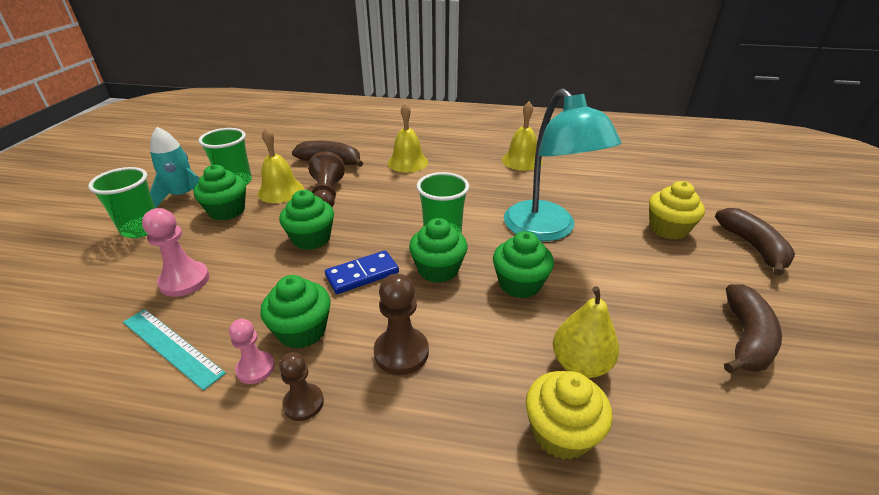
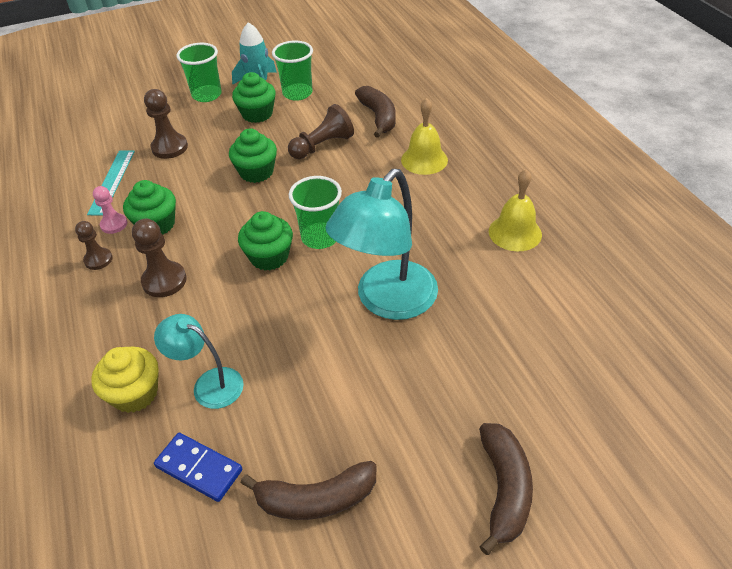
camera: 60 degrees right, 10 degrees up
pink pawn [142,208,209,297] -> brown pawn [144,89,188,159]
yellow bell [258,127,304,203] -> none
blue domino [325,250,399,294] -> blue domino moved to [154,433,242,502]
green cupcake [493,231,554,298] -> none
yellow pear [553,286,619,378] -> turquoise lamp [154,314,244,409]
yellow cupcake [649,181,705,240] -> none
brown banana [715,208,795,276] -> brown banana turned 45 degrees counterclockwise [479,423,533,555]

